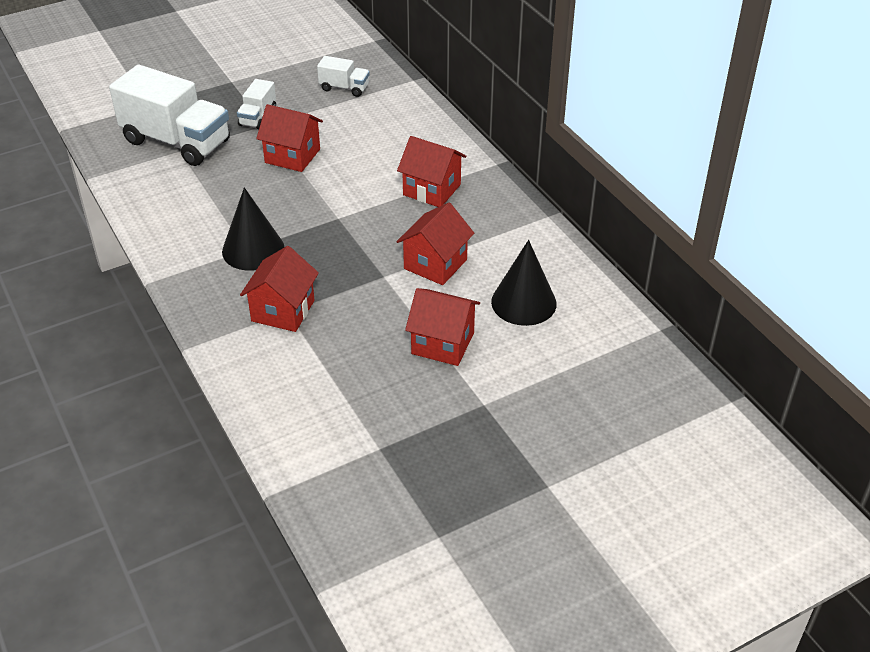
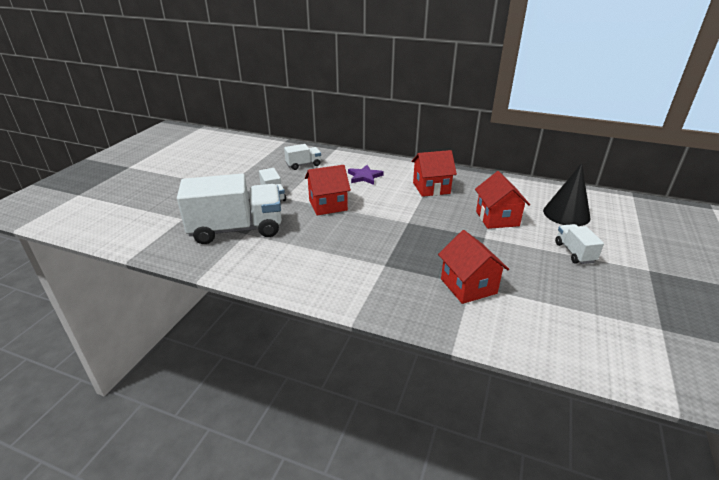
camera: 40 degrees left, 10 degrees down
black cone [222,187,284,271] -> none
red house [405,288,480,366] -> white truck [555,224,604,264]
none -> purple star [348,165,384,185]

